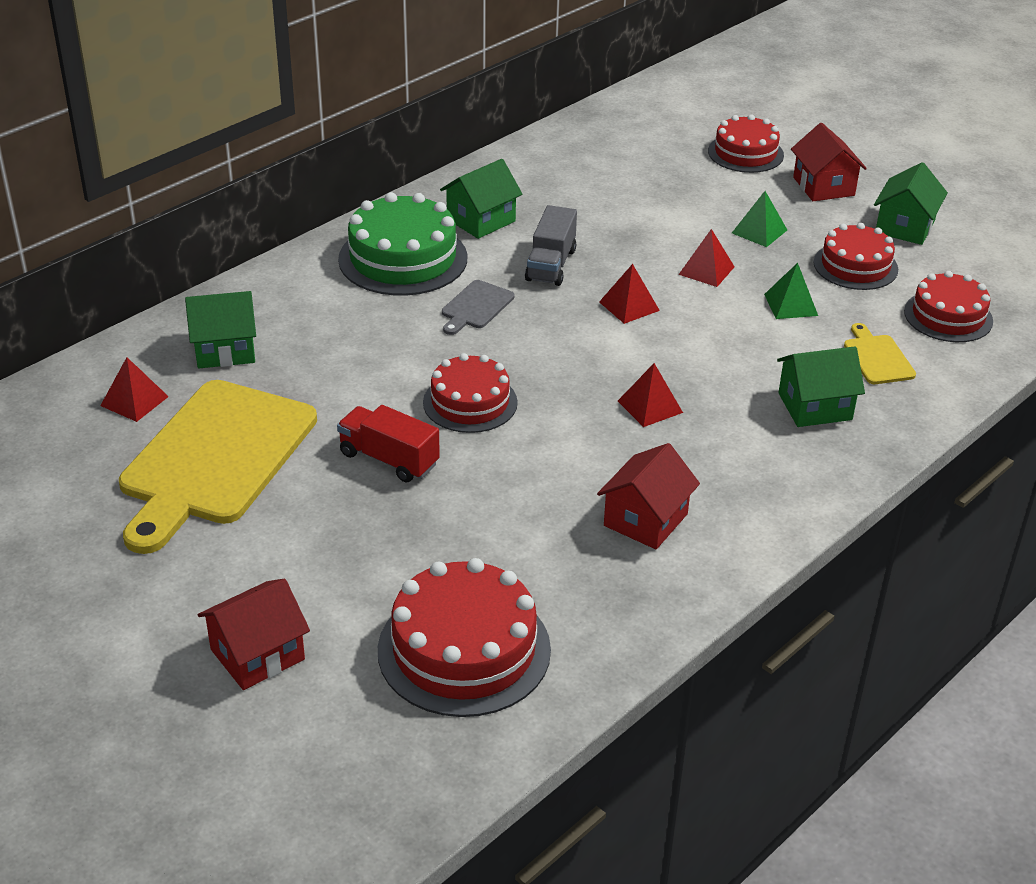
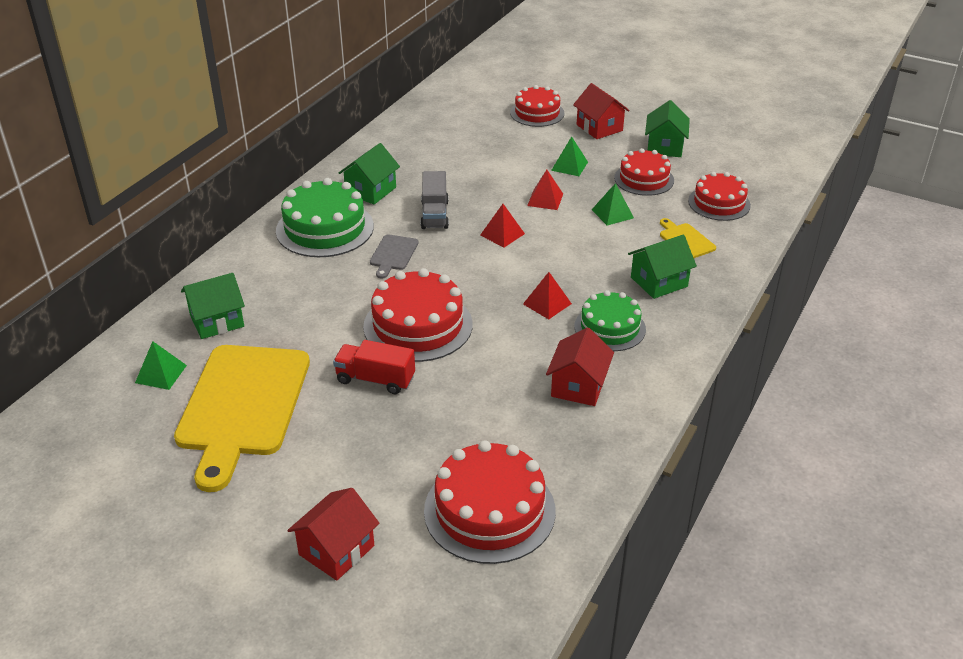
camera: 15 degrees left, 0 degrees up
red pyramid [100,357,169,422] -> green pyramid [135,341,187,390]
red cake [423,353,518,433] -> red cake [363,268,473,362], size x1.53
none -> green cake [574,290,646,351]

